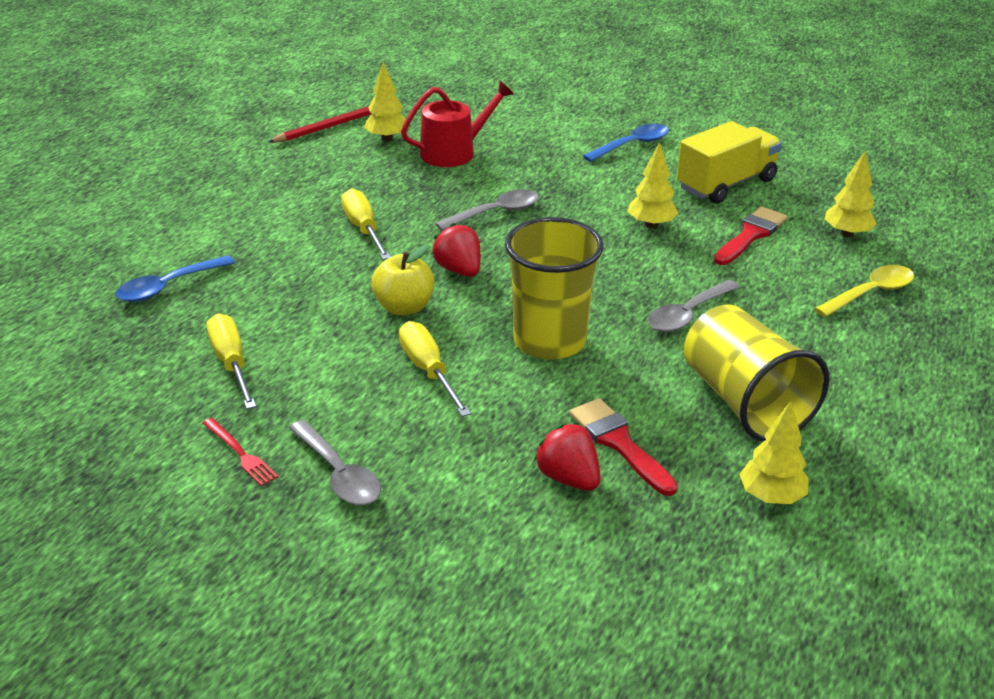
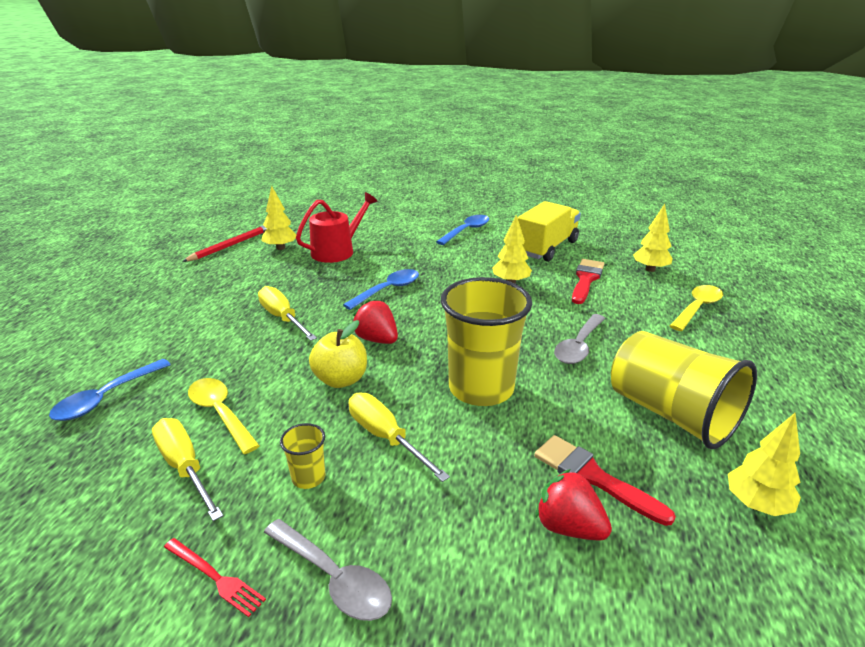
camera: 15 degrees left, 5 degrees down
grey spoon [435,189,539,231] -> blue spoon [343,269,419,310]
none -> yellow spoon [188,378,260,454]
none -> yellow cup [280,423,325,489]

